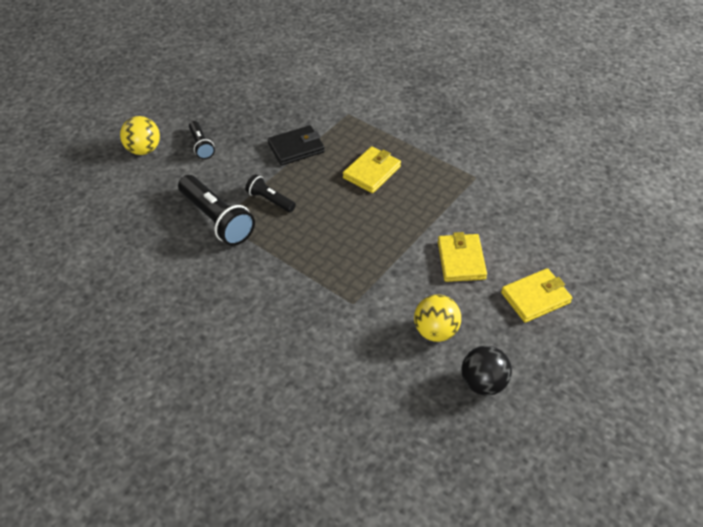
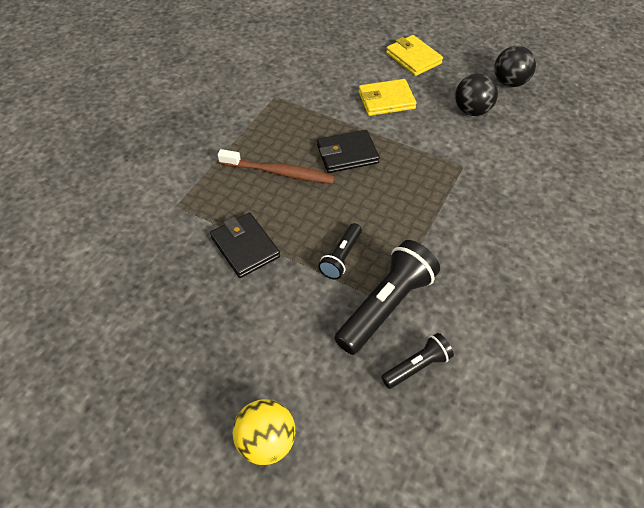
camera: 100 degrees left, 5 degrees up
black flashlight [189,121,215,159] -> black flashlight moved to [381,333,454,389]
yellow wallet [343,146,401,193] -> brown toothbrush [218,149,335,184]
yellow ball [414,294,461,342] -> black ball [455,73,498,116]
none -> black wallet [317,130,380,173]

